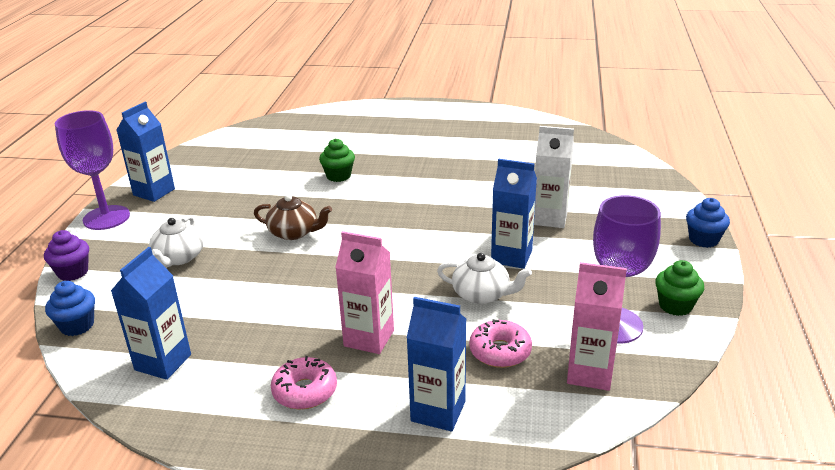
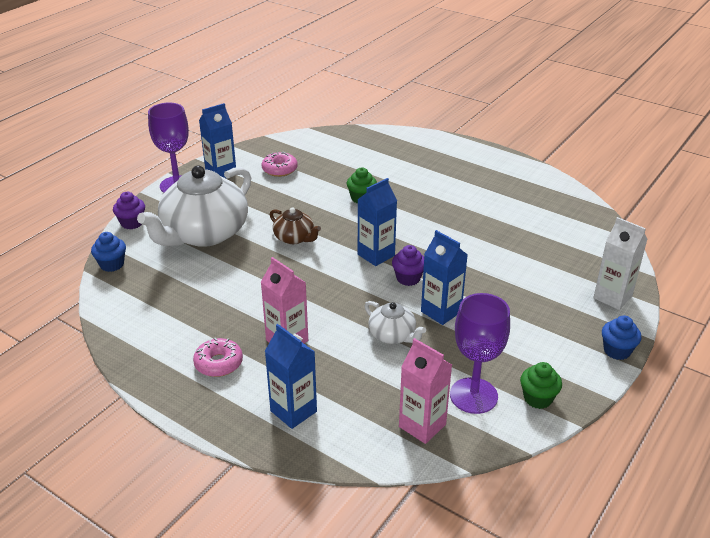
camera: 25 degrees right, 5 degrees up
blue carton [111,247,191,380] -> blue carton moved to [357,178,397,266]
white teapot [149,215,204,268] -> white teapot [137,165,251,247], size x2.16
pink donut [469,319,532,368] -> pink donut moved to [262,152,298,177]
white carton [534,126,574,228] -> white carton moved to [593,217,648,310]
none -> purple cupcake [392,245,424,286]

